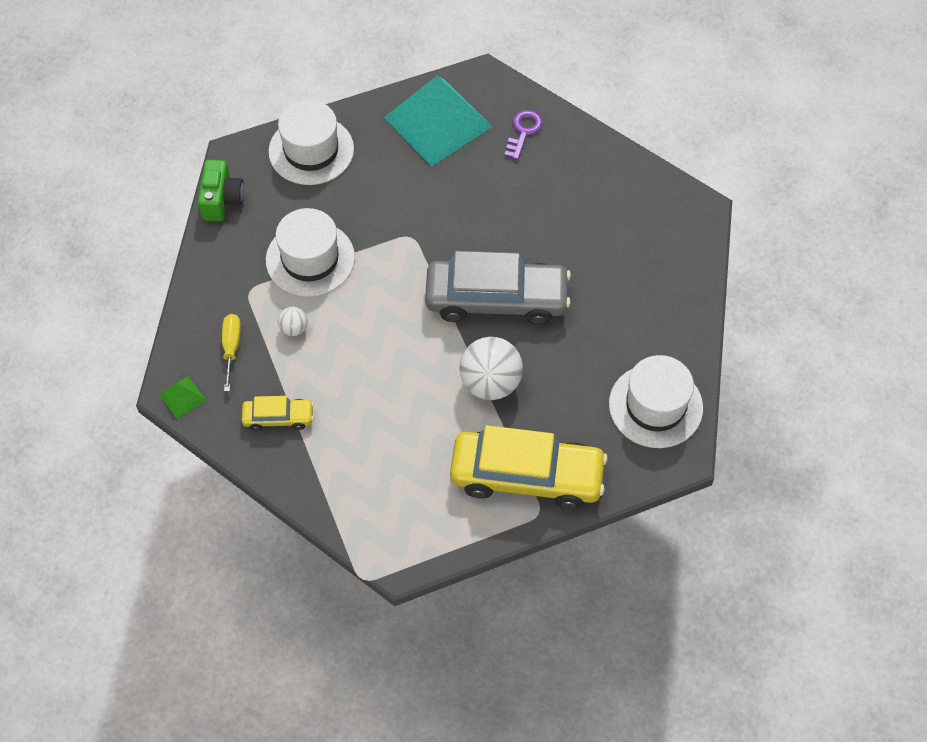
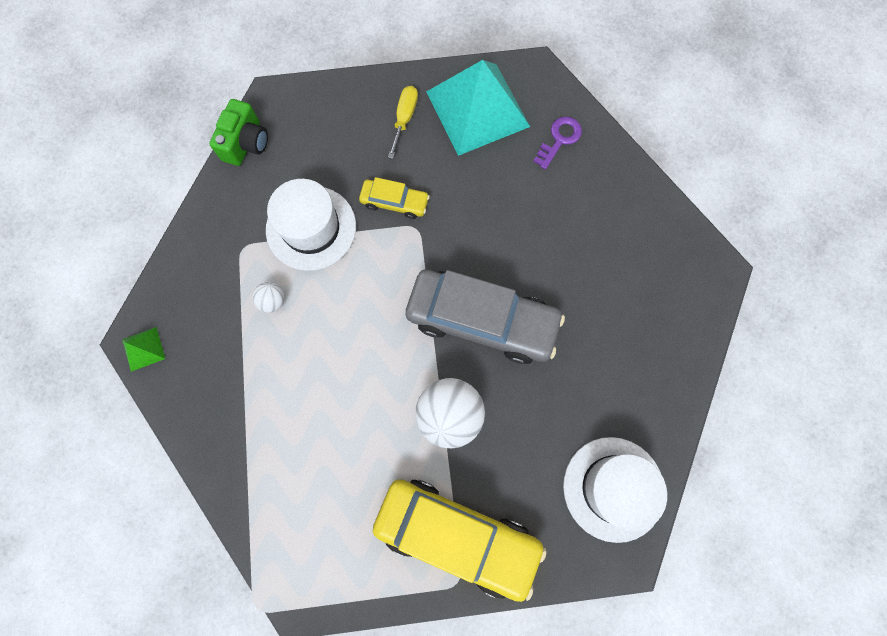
camera: 15 degrees right, 15 degrees up
yellow screwdriver [222,314,241,391] -> yellow screwdriver moved to [388,86,418,159]
yellow car [242,396,314,431] -> yellow car moved to [359,177,430,219]
white hat [268,100,354,185] -> none

